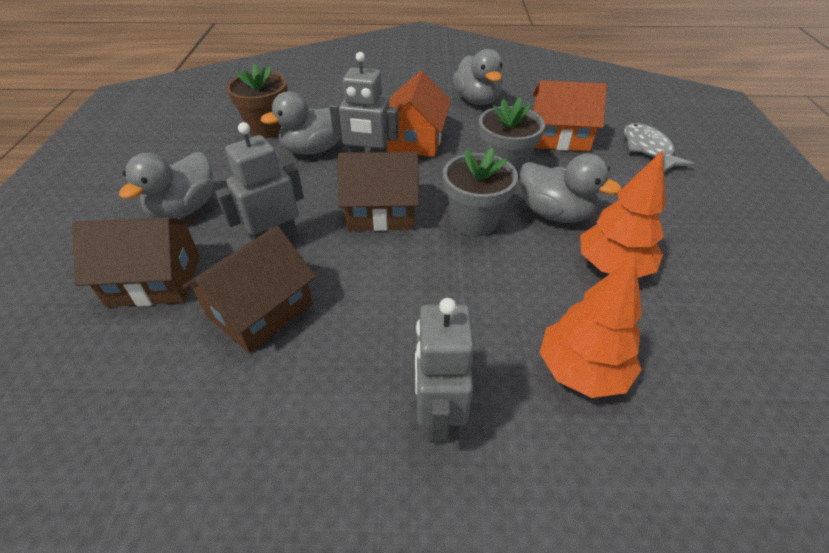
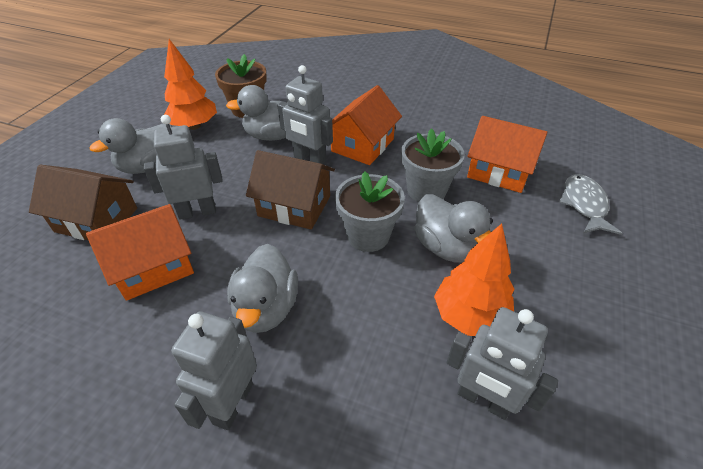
camera: 20 degrees right, 0 degrees up
brown house [182,226,316,353] -> orange house [86,204,194,301]
grey duck [453,49,503,105] -> grey duck moved to [227,244,298,333]
orange tree [540,256,642,398] -> orange tree moved to [164,39,217,130]
none -> grey robot [447,307,558,420]

